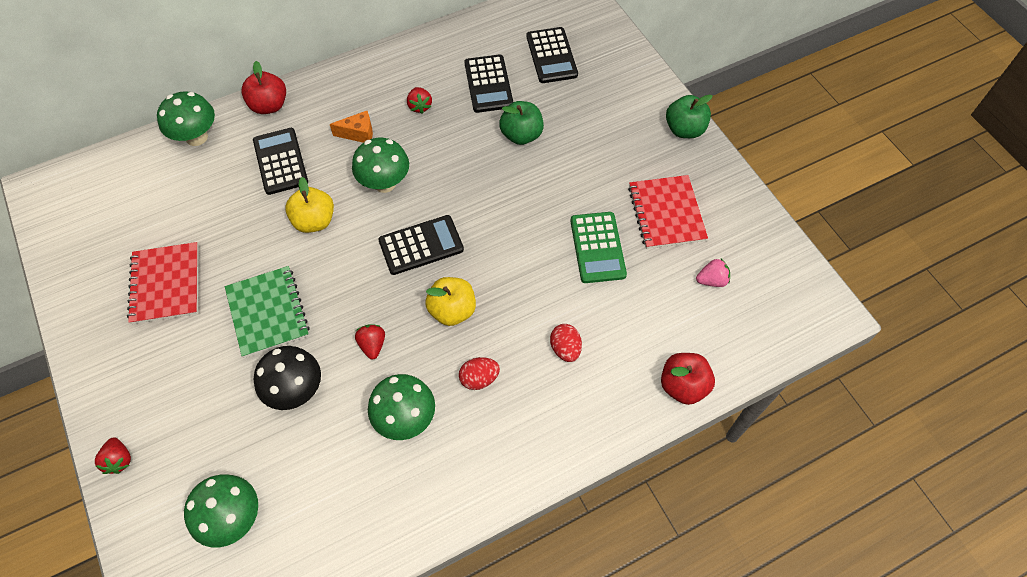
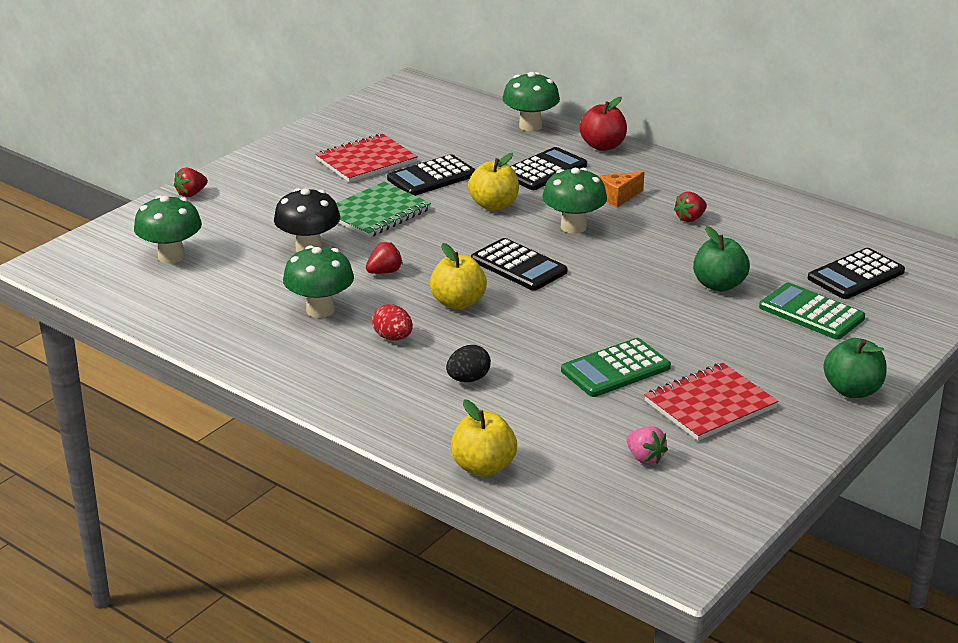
camera: 65 degrees right, 30 degrees down
orange cheese [330,111,373,143] -> orange cheese turned 90 degrees clockwise [600,172,644,207]
black calculator [465,54,513,113] -> black calculator moved to [387,154,476,196]
red egg [550,324,582,362] -> black egg [446,345,491,382]
red apple [661,353,715,405] -> yellow apple [451,399,517,477]
none -> green calculator [759,283,865,340]

